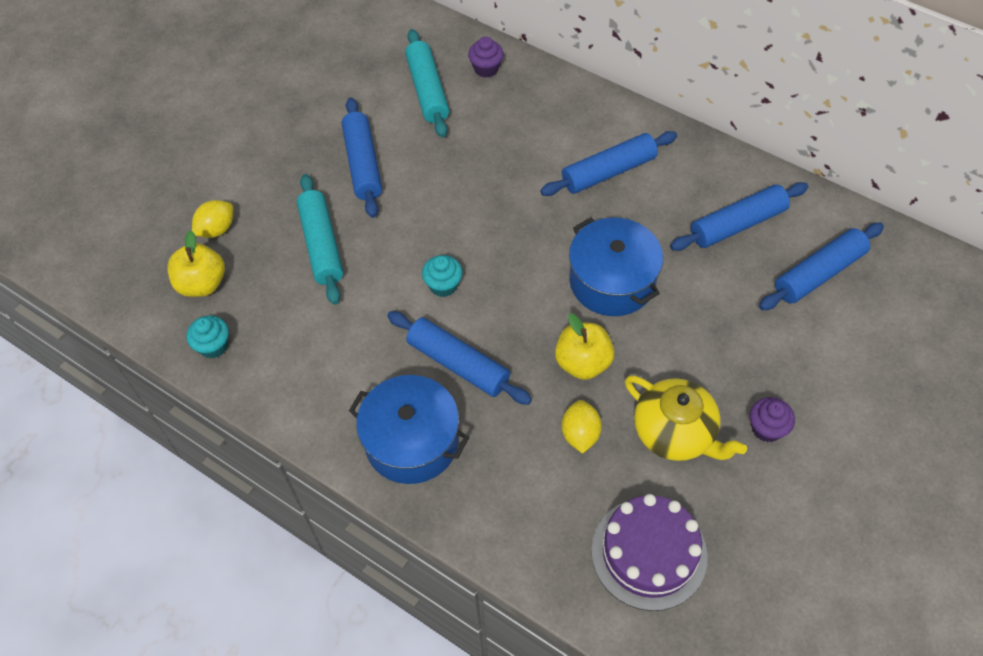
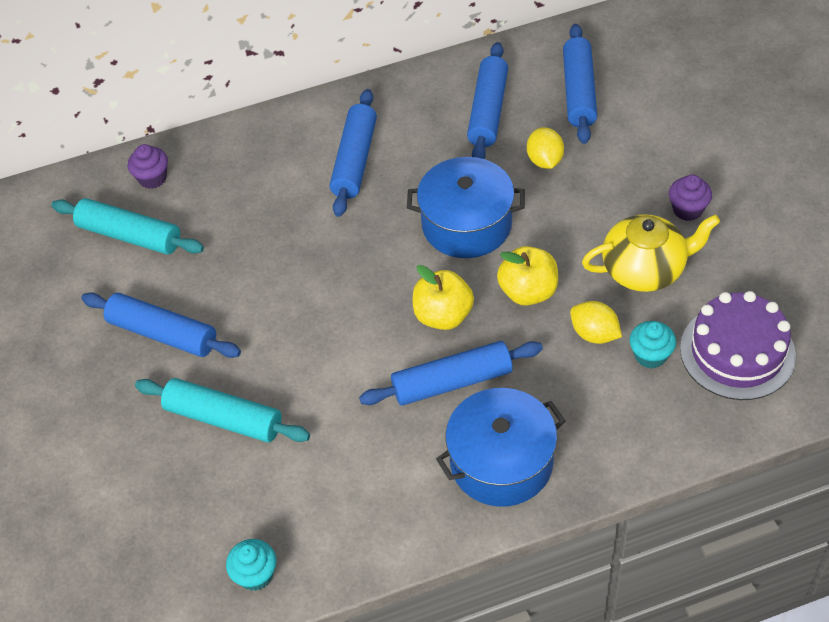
camera: 50 degrees left, 5 degrees down
yellow apple [167,230,225,297] -> yellow apple moved to [413,265,474,330]
yellow lemon [192,200,233,238] -> yellow lemon moved to [527,127,564,169]
turquoise cupcake [422,255,463,297] -> turquoise cupcake moved to [630,321,676,369]

